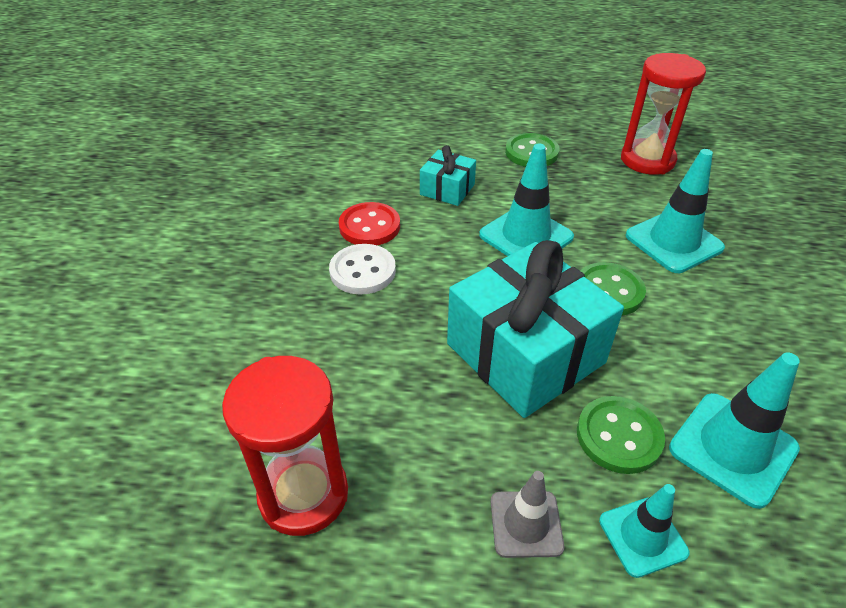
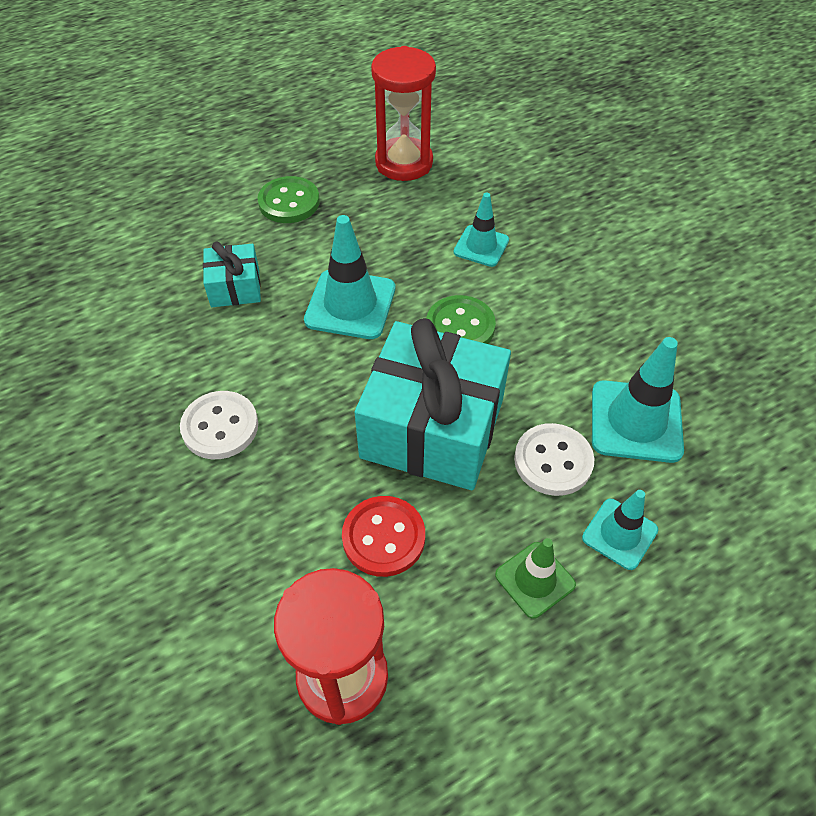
camera: 35 degrees left, 10 degrees up
red button [339,202,400,245] -> red button moved to [342,496,425,577]
grey traffic cone [491,471,564,558] -> green traffic cone [495,538,576,619]
green button [577,396,665,474] -> white button [514,423,594,496]
turquoise traffic cone [626,149,725,273] -> turquoise traffic cone [454,193,509,267], size x0.62

